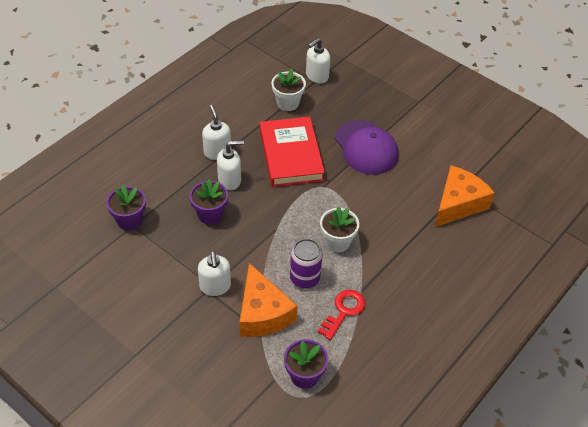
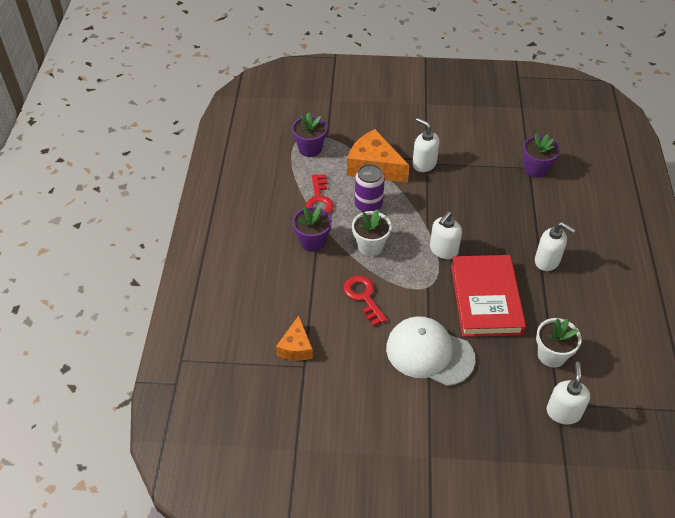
camera: 145 degrees right, 0 degrees up
purple flower pot [190,179,228,225] -> purple flower pot moved to [292,206,332,252]
white soap dispenser [217,140,244,190] -> white soap dispenser moved to [430,211,462,259]
red book [260,117,325,187] -> red book turned 45 degrees clockwise [451,255,526,337]
purple cap [335,120,399,175] -> white cap [386,316,475,386]
orange cheese [435,165,495,227] -> orange cheese [276,316,313,360], size x0.59
none -> red key [344,276,387,326]

